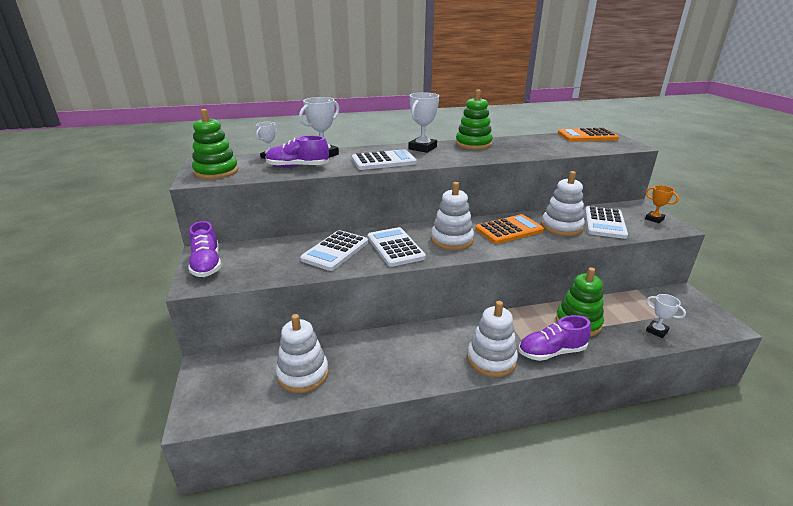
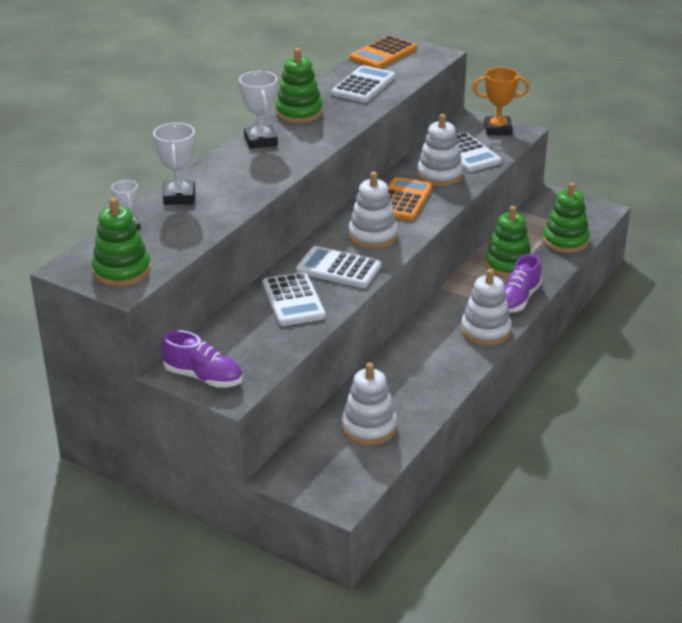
camera: 45 degrees left, 5 degrees up
purple shoe [265,136,329,168] -> none
white calculator [352,149,417,170] -> white calculator moved to [331,65,396,103]
orange trophy [645,185,679,223] -> orange trophy [473,67,530,135], size x1.64
white trophy [646,294,686,338] -> green stacking toy [543,183,590,253]

